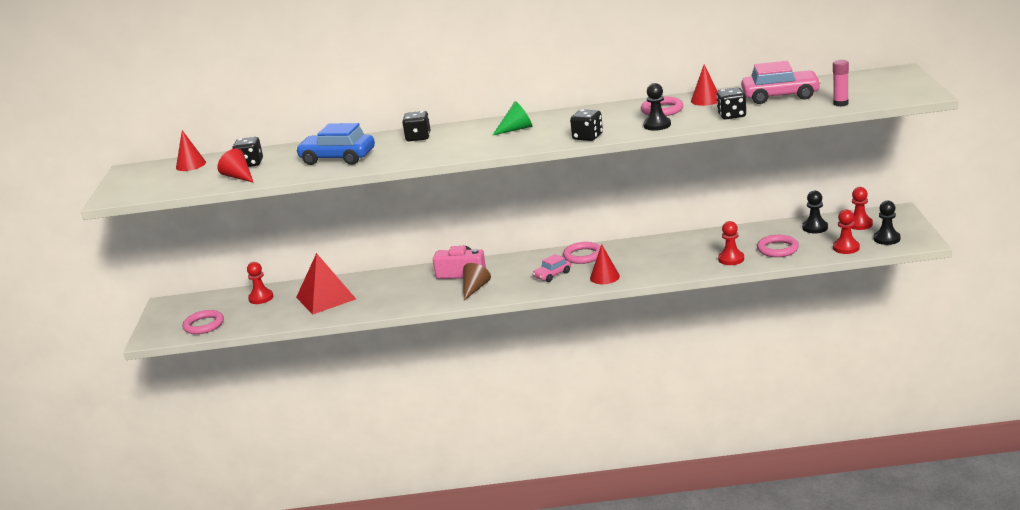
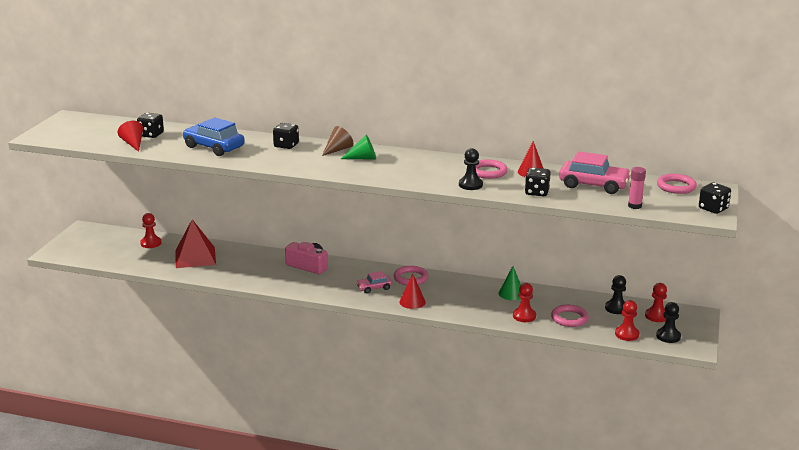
camera: 15 degrees right, 0 degrees up
red cone [176,130,206,171] -> none
pink ring [183,310,224,334] -> pink ring moved to [657,174,697,194]
brown cone [463,263,491,300] -> brown cone moved to [322,126,353,156]
black dice [570,109,603,141] -> black dice moved to [699,183,731,214]
none -> green cone [499,266,521,300]

